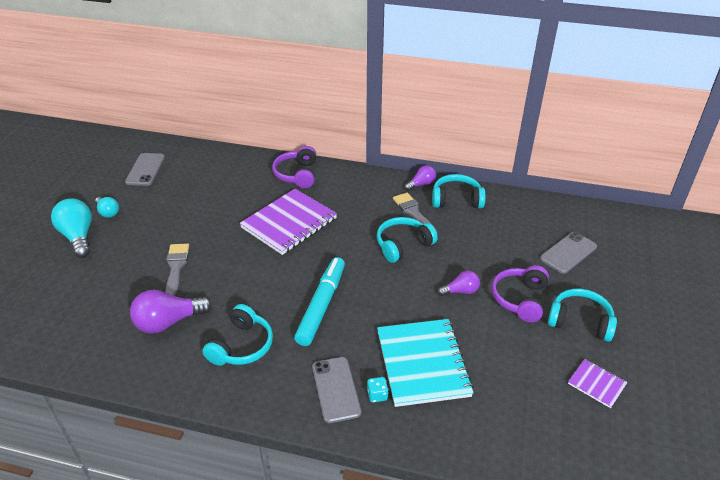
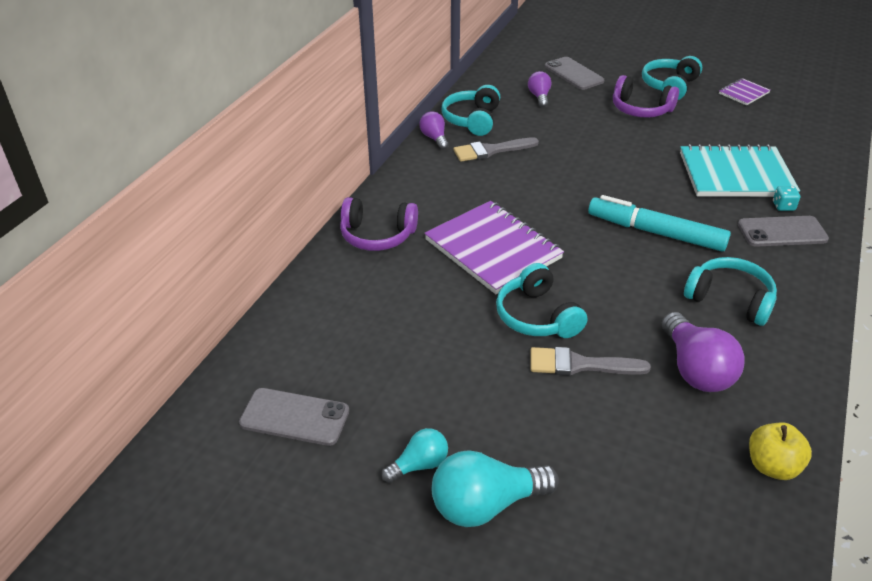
camera: 80 degrees left, 0 degrees up
turquoise headphones [377,217,438,263] -> turquoise headphones moved to [496,263,587,338]
purple light bulb [438,271,480,296] -> purple light bulb moved to [528,71,552,108]
none -> yellow apple [749,423,812,480]

